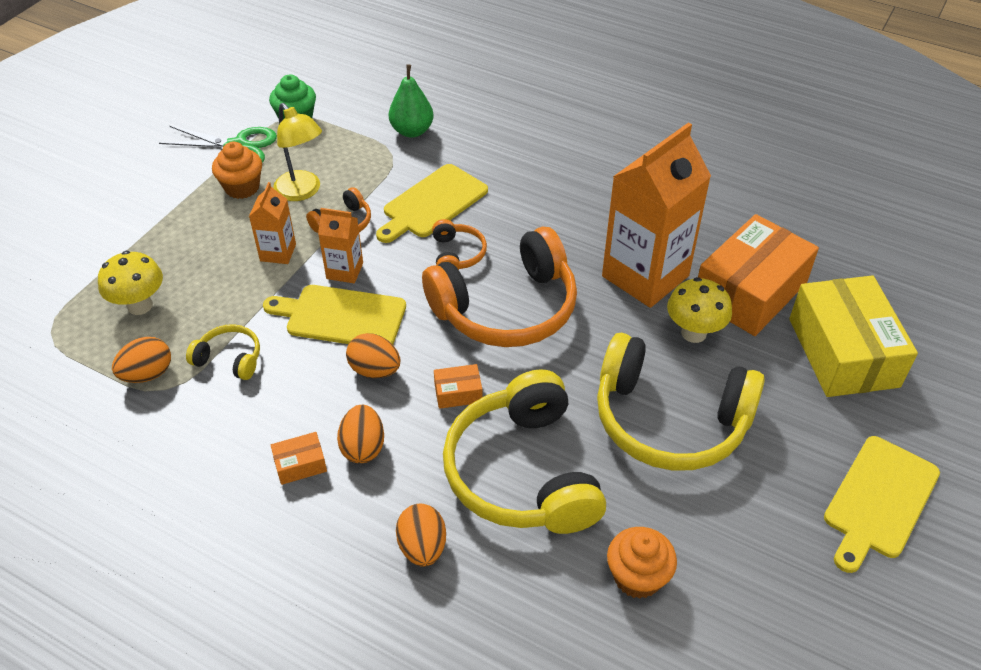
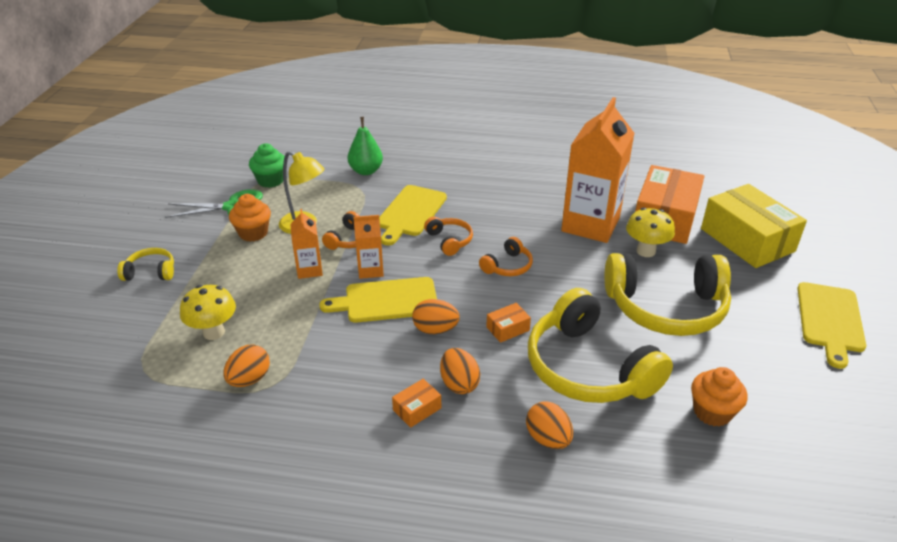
camera: 20 degrees left, 10 degrees down
yellow headphones [186,324,260,380] -> yellow headphones moved to [117,248,174,281]
orange headphones [422,227,577,347] -> orange headphones [479,237,533,276], size x0.45

